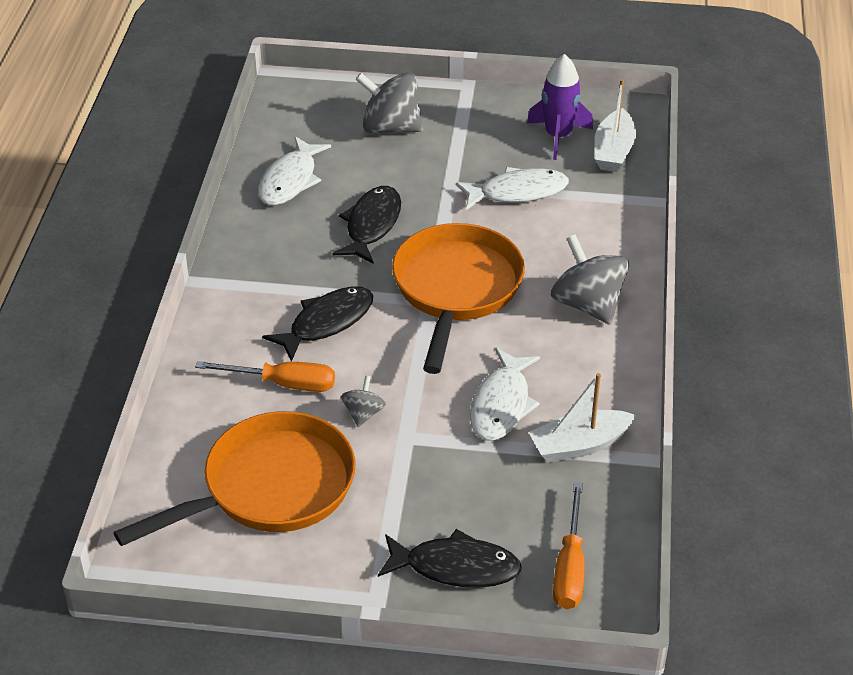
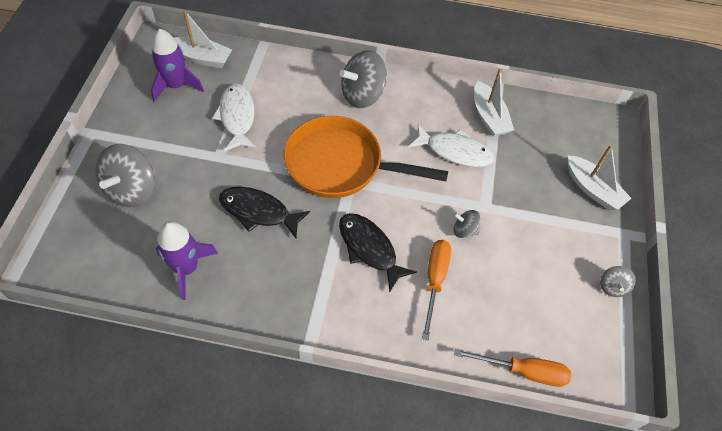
camera: 90 degrees left, 15 degrees up
orange pan [113,411,356,546] -> none
white fish [258,136,331,205] -> purple rocket [156,221,218,300]
black fish [378,529,522,588] -> white boat [568,145,632,210]
orange screwdriver [553,482,585,609] -> orange screwdriver moved to [454,349,571,387]
none -> grey spinning top [600,266,636,297]

